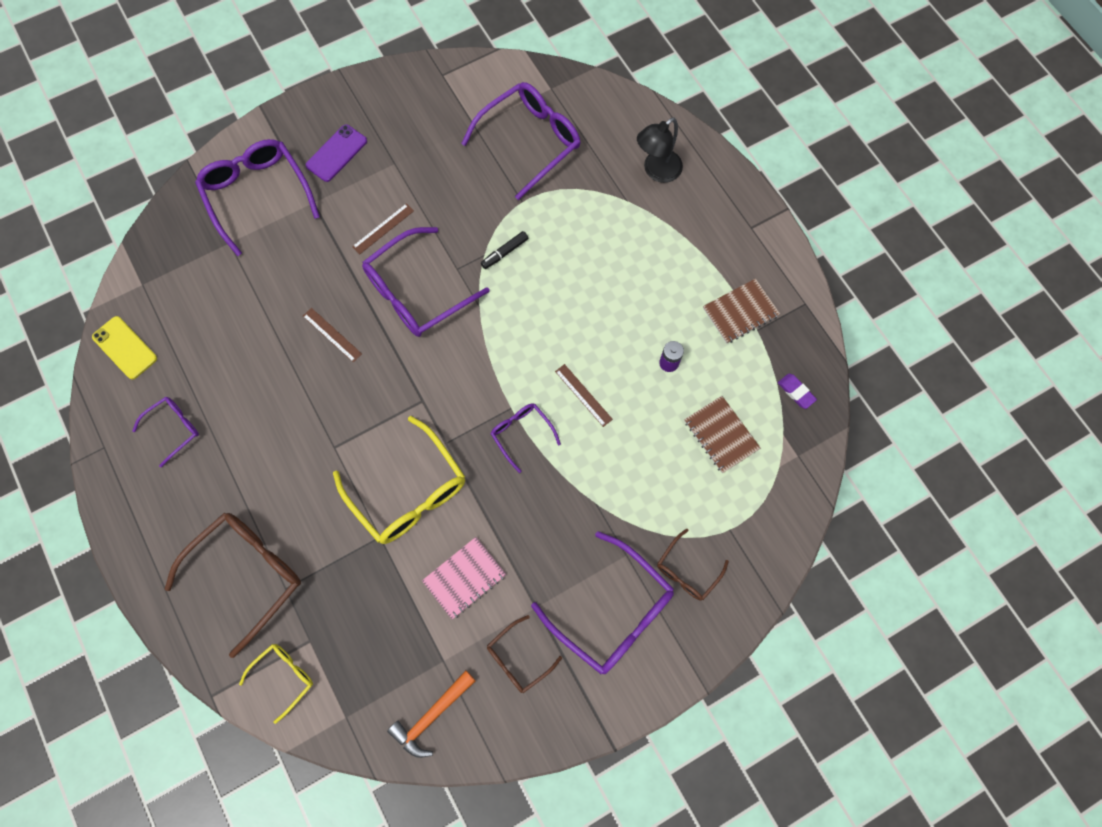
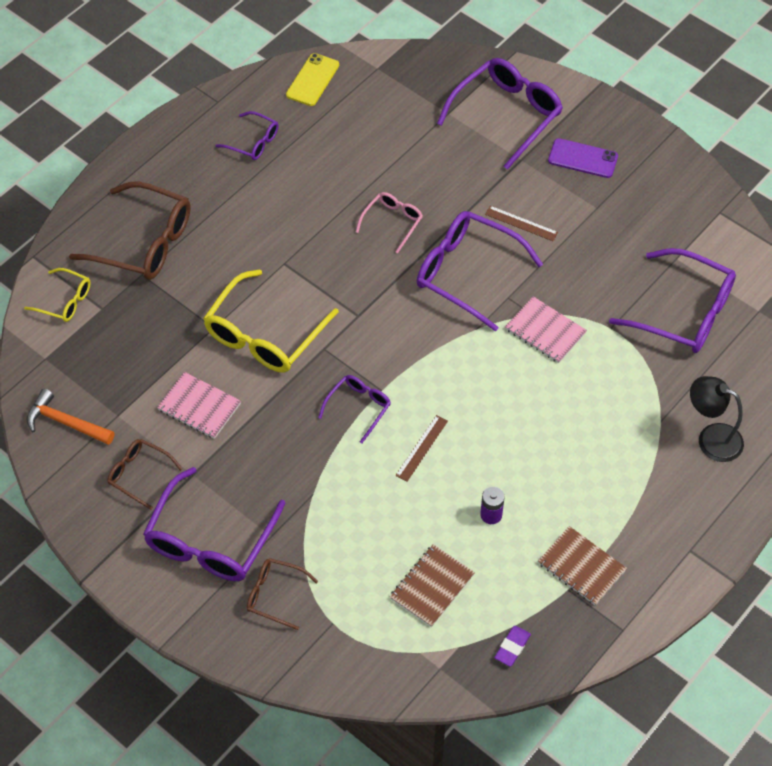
camera: 70 degrees right, 15 degrees down
brown ruler [303,308,362,362] -> pink glasses [356,192,423,253]
black marker [481,231,528,269] -> pink notebook [505,296,587,363]

